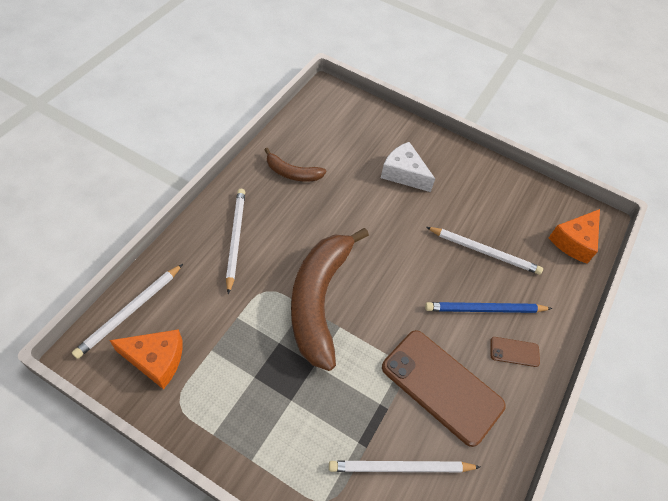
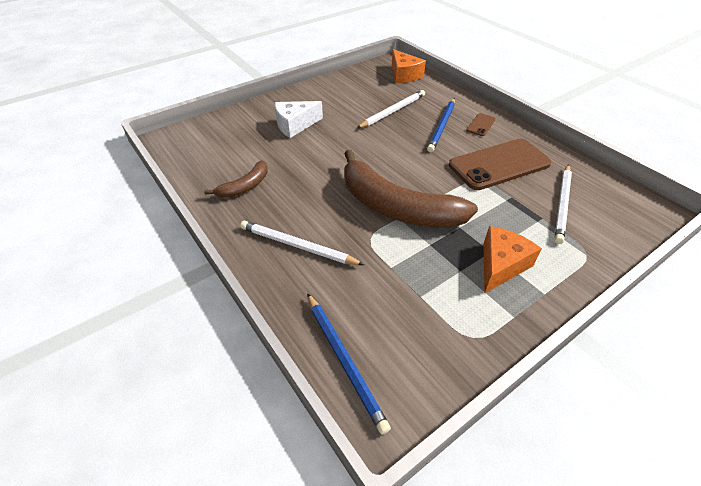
camera: 60 degrees left, 10 degrees down
white pencil [72,264,183,359] -> blue pencil [307,293,391,435]
orange cheese [109,329,182,389] -> orange cheese moved to [483,226,542,293]

